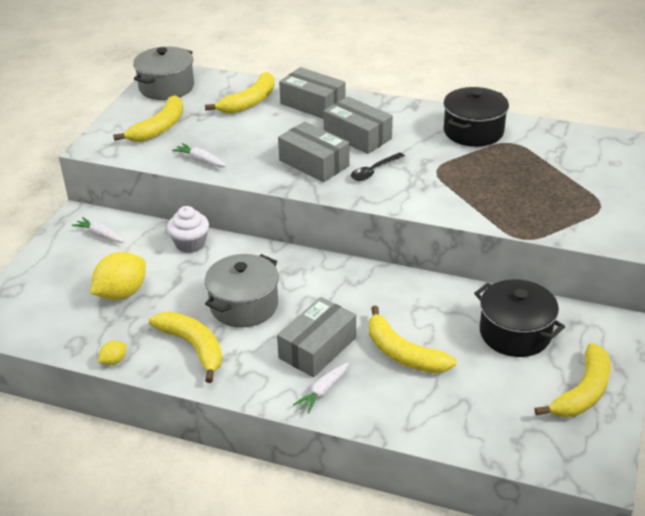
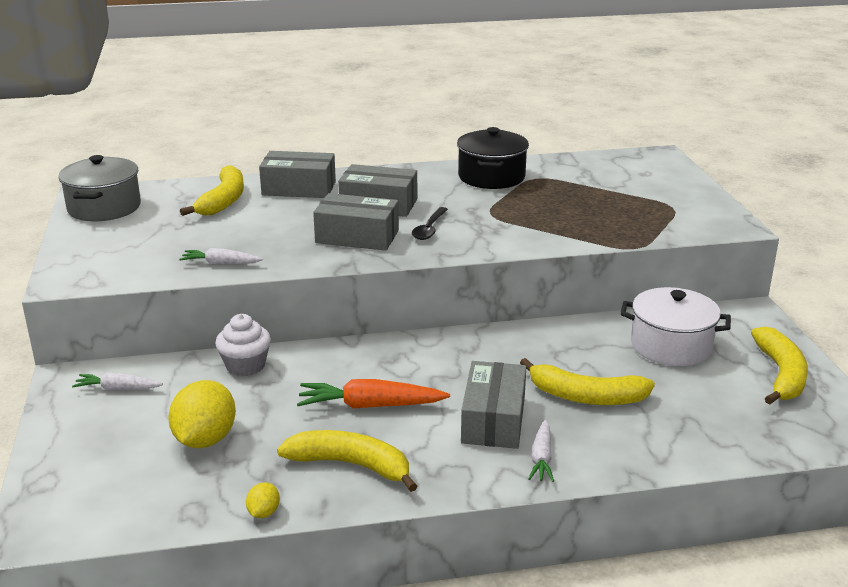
camera: 30 degrees left, 10 degrees down
yellow banana [113,95,183,142] -> none
grey pot [205,254,279,328] -> orange carrot [297,379,450,409]
black pot [474,279,565,357] -> white pot [620,287,731,366]

